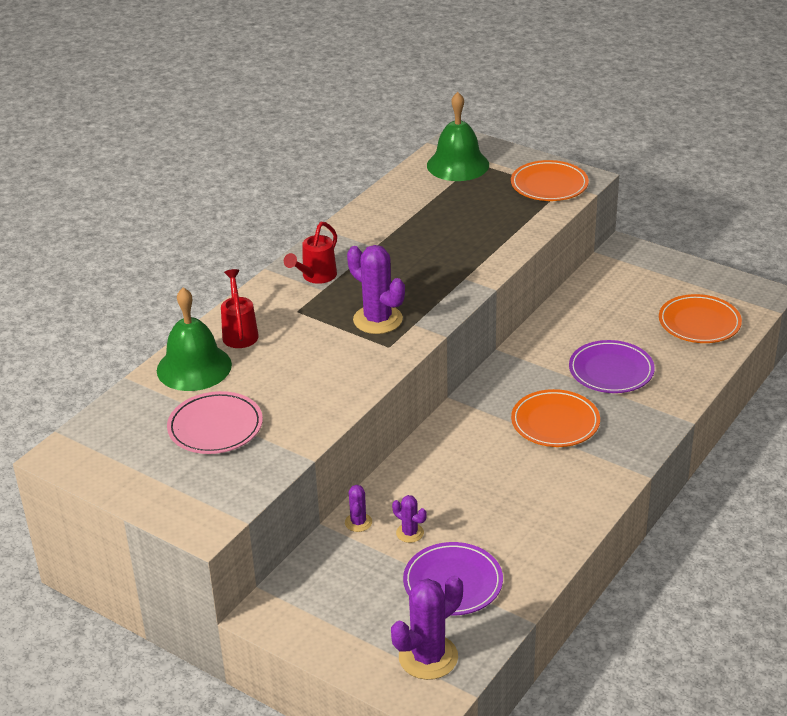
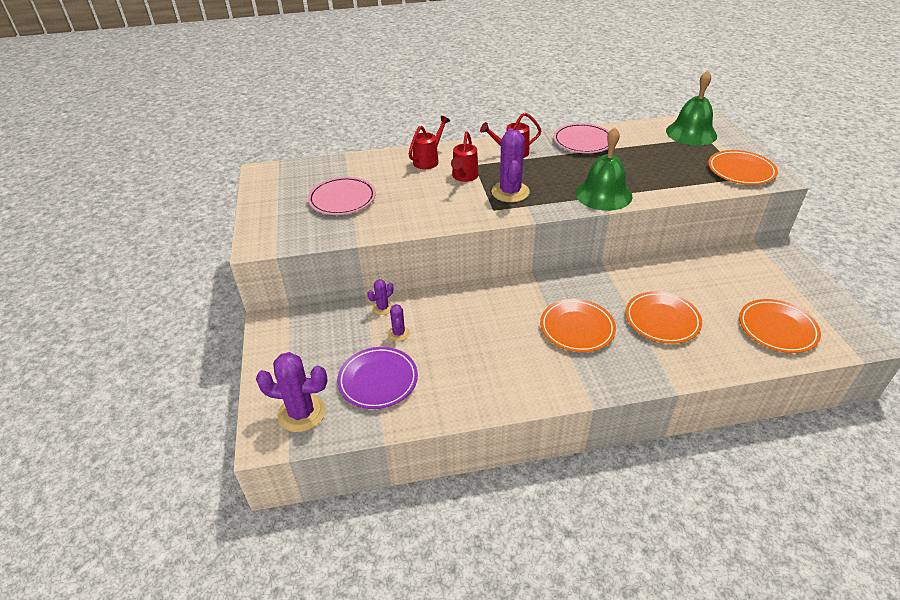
camera: 45 degrees right, 5 degrees up
green bell [157,288,232,391] -> green bell moved to [575,127,632,211]
purple plate [569,340,655,393] -> orange plate [625,291,702,344]
none -> red watering can [451,131,479,182]
none -> pink plate [553,123,609,153]

